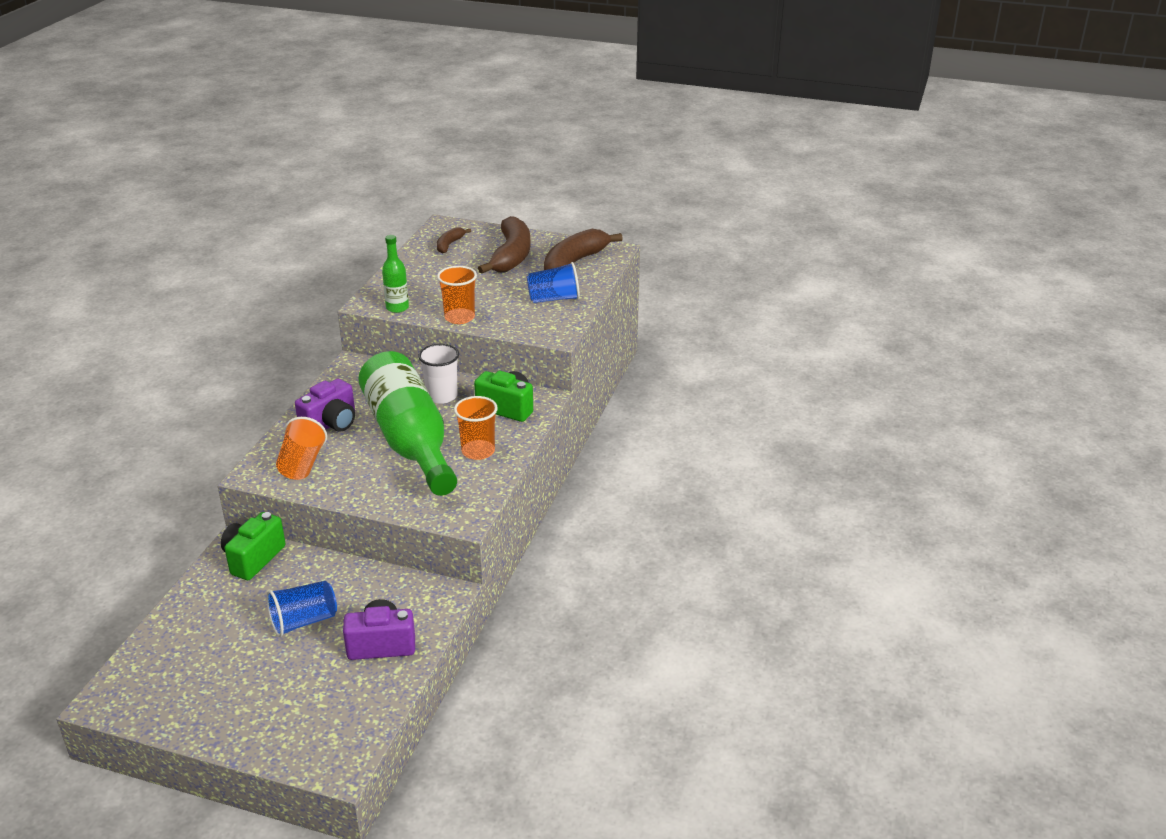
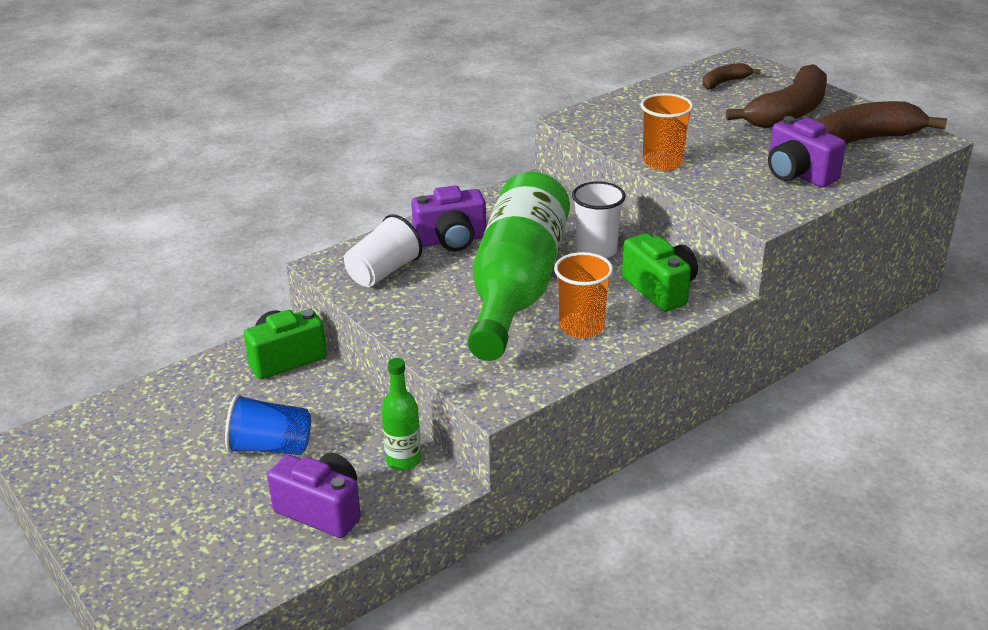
camera: 35 degrees right, 0 degrees up
orange cup [276,417,327,480] -> white cup [344,214,422,287]
green bottle [382,235,409,313] -> green bottle moved to [381,358,421,471]
blue cup [527,262,580,303] -> purple camera [768,116,846,187]

